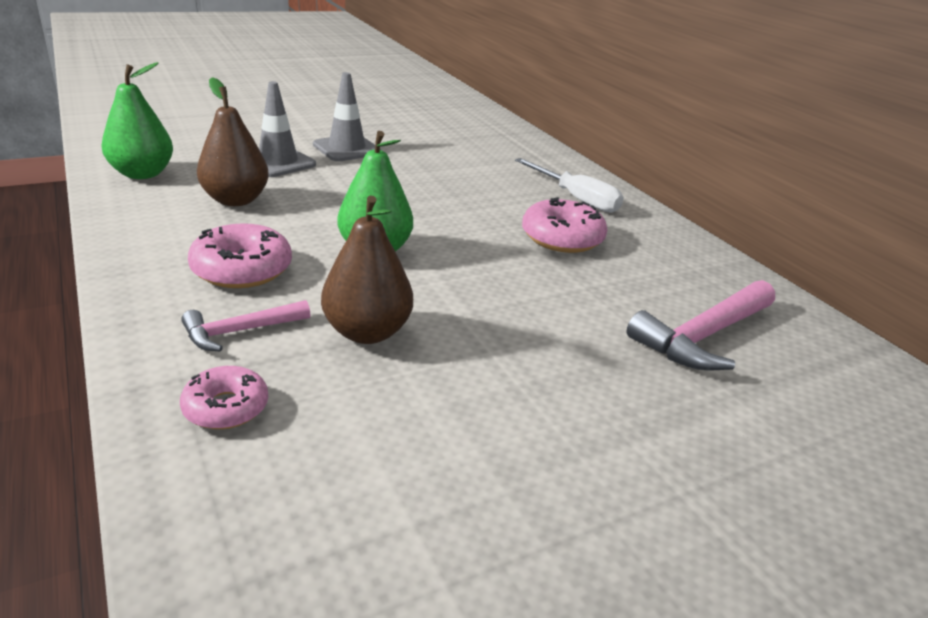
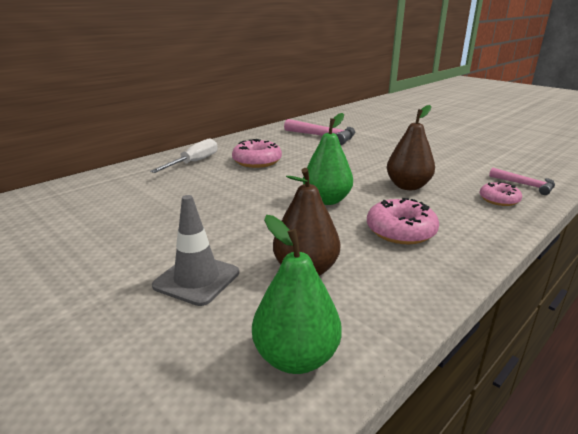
camera: 105 degrees left, 5 degrees down
pink hammer [181,300,310,352] -> pink hammer moved to [489,168,555,195]
grey traffic cone [313,72,381,161] -> none

